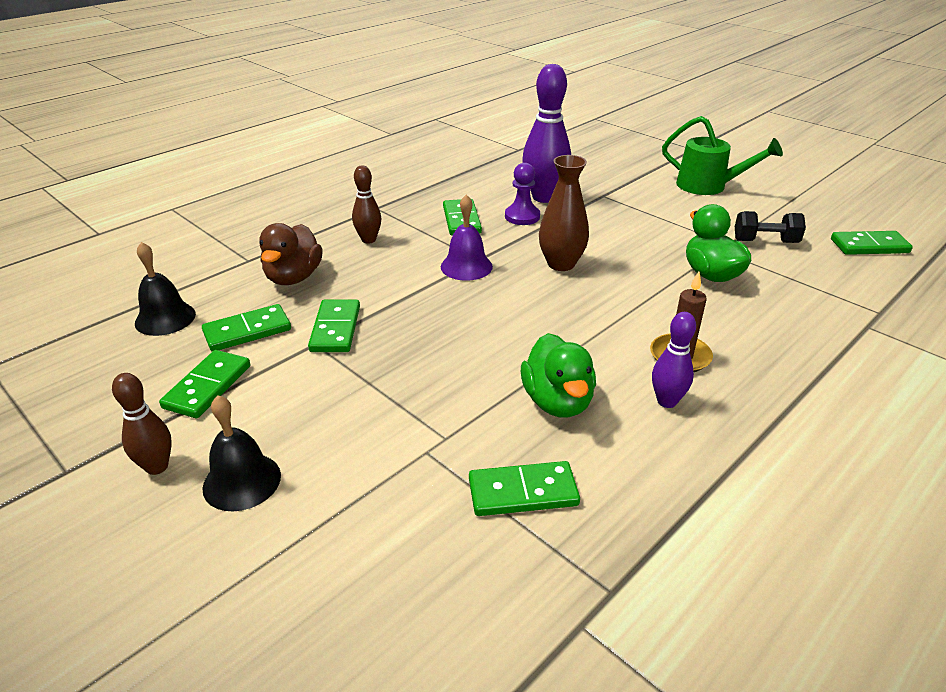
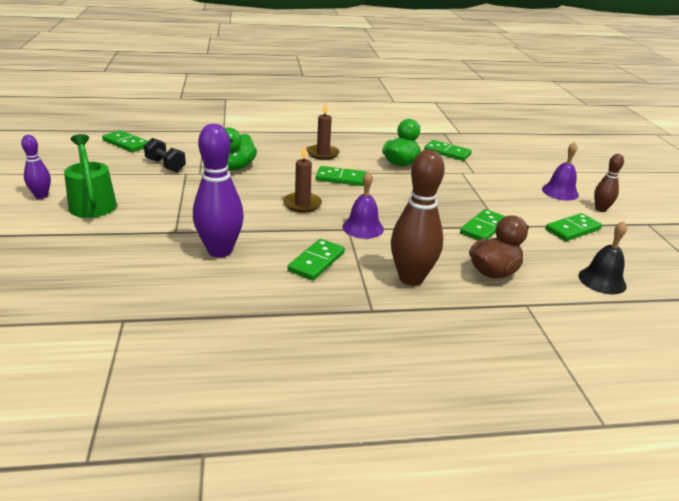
camera: 145 degrees left, 5 degrees down
green domino [202,304,291,352] -> green domino moved to [316,166,367,186]
black bell [202,395,281,511] -> purple bell [542,142,579,200]
brown bowling pin [352,165,381,244] -> brown bowling pin [391,150,445,286], size x1.83
purple pawn [505,162,540,225] -> none
brown vase [539,155,589,271] -> brown candle [283,145,322,213]
purple bowling pin [652,312,696,408] -> purple bowling pin moved to [21,135,51,199]

